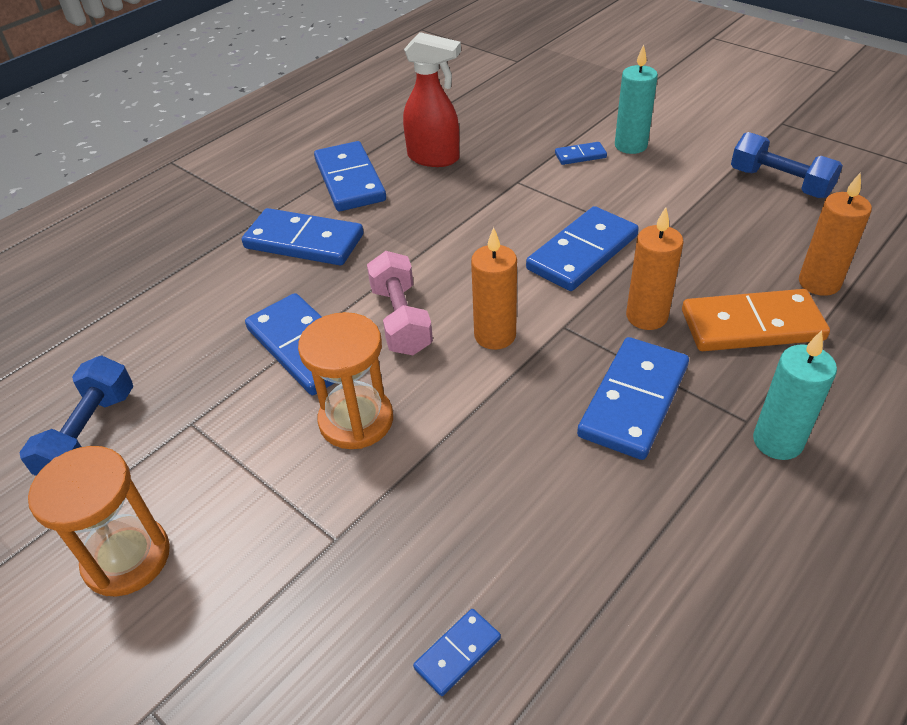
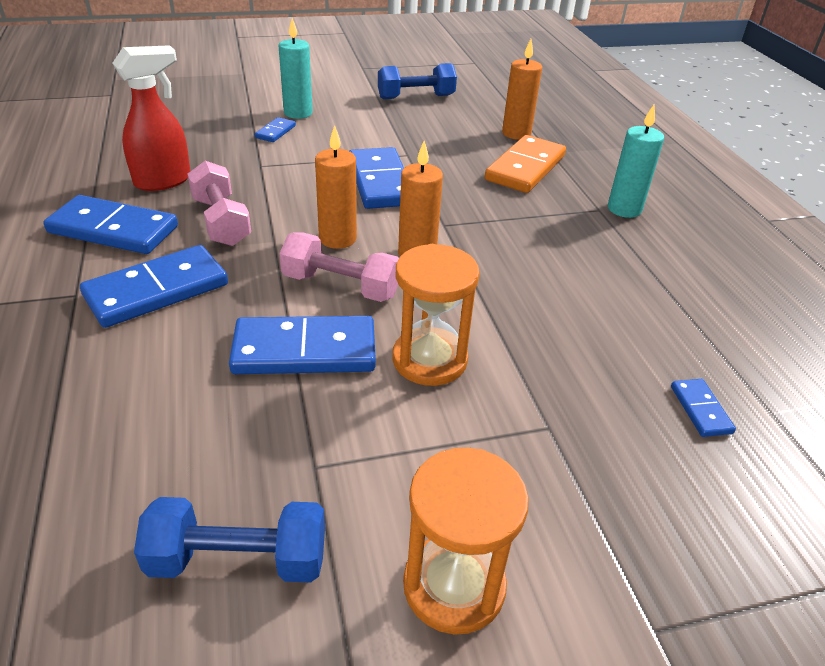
camera: 60 degrees left, 5 degrees down
blue dumbbell [20,356,133,476] -> blue dumbbell turned 45 degrees counterclockwise [134,497,325,582]
blue domino [577,337,689,460] -> none
orange candle [626,207,684,330] -> orange candle moved to [315,125,357,249]
none -> pink dumbbell [188,161,251,246]

